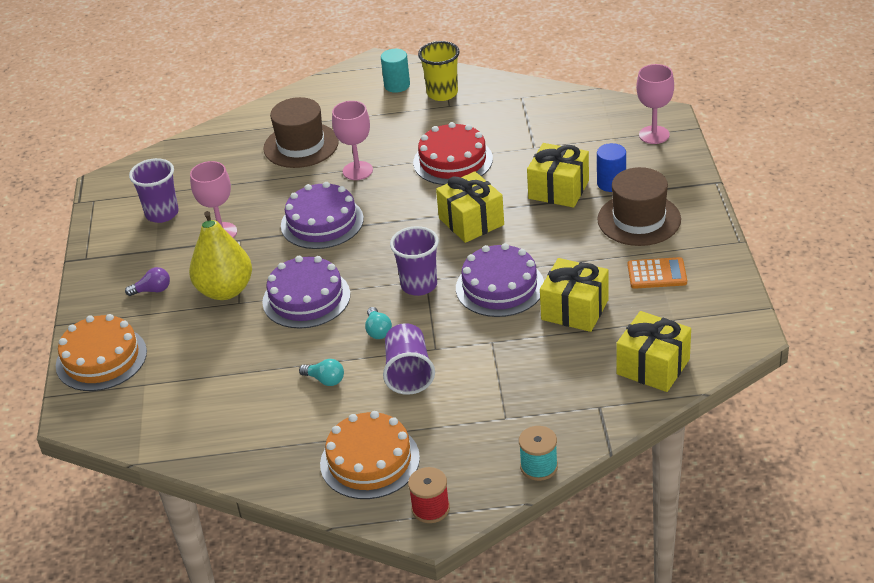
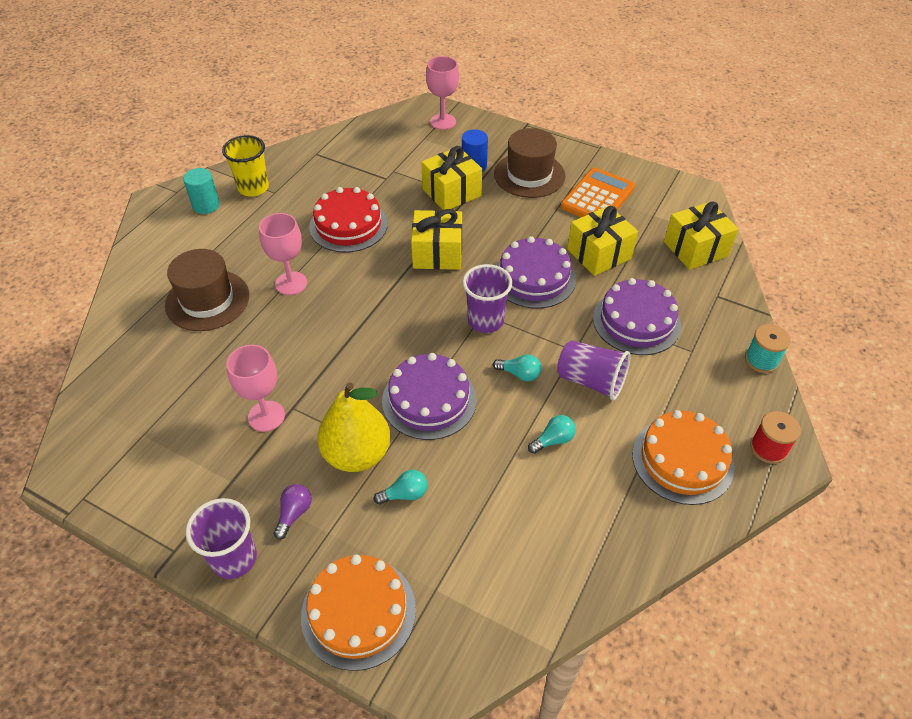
camera: 60 degrees left, 10 degrees up
purple cup [129,158,179,223] -> purple cup moved to [185,498,257,579]
purple cake [281,182,364,249] -> purple cake moved to [593,278,681,355]
orange calculator [628,257,687,289] -> orange calculator [561,168,635,217], size x1.50
none -> turquoise light bulb [374,470,427,505]

